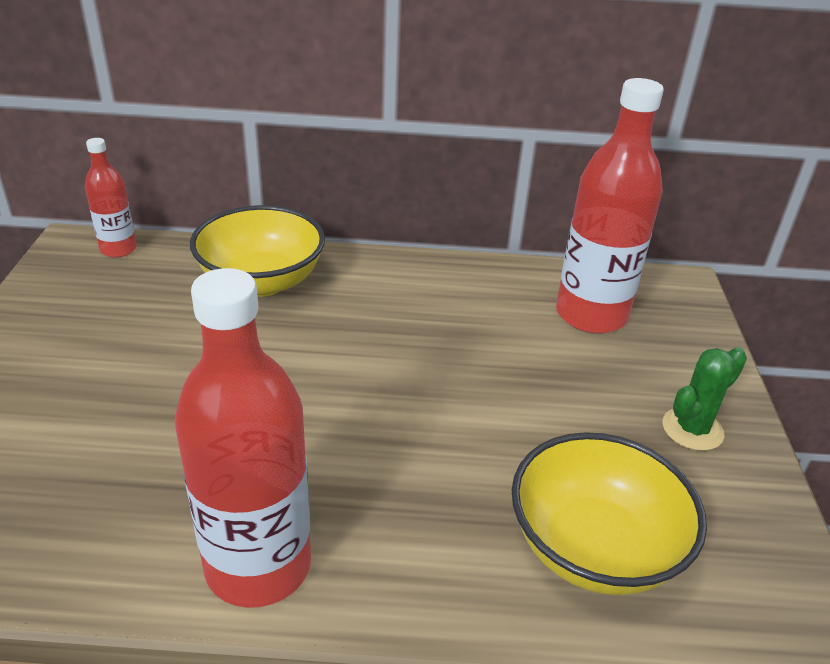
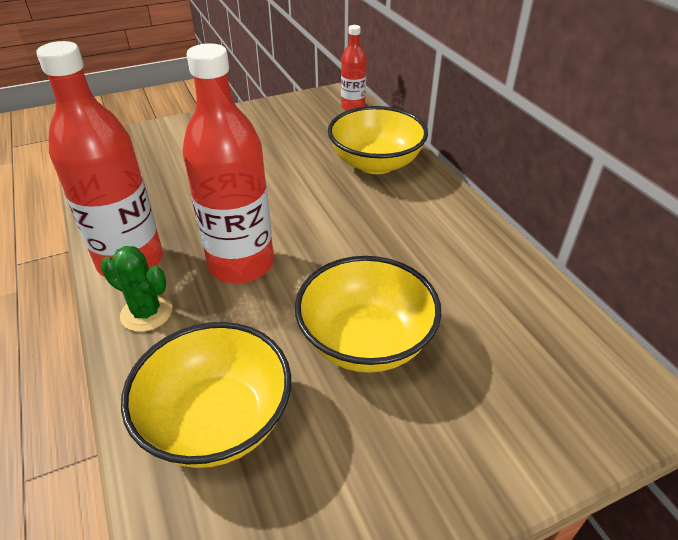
camera: 65 degrees right, 5 degrees up
red bottle [556,78,664,334] -> red bottle moved to [182,43,274,283]
green cactus [662,347,747,451] -> green cactus moved to [100,246,172,332]
none -> yellow bowl [295,256,441,373]

